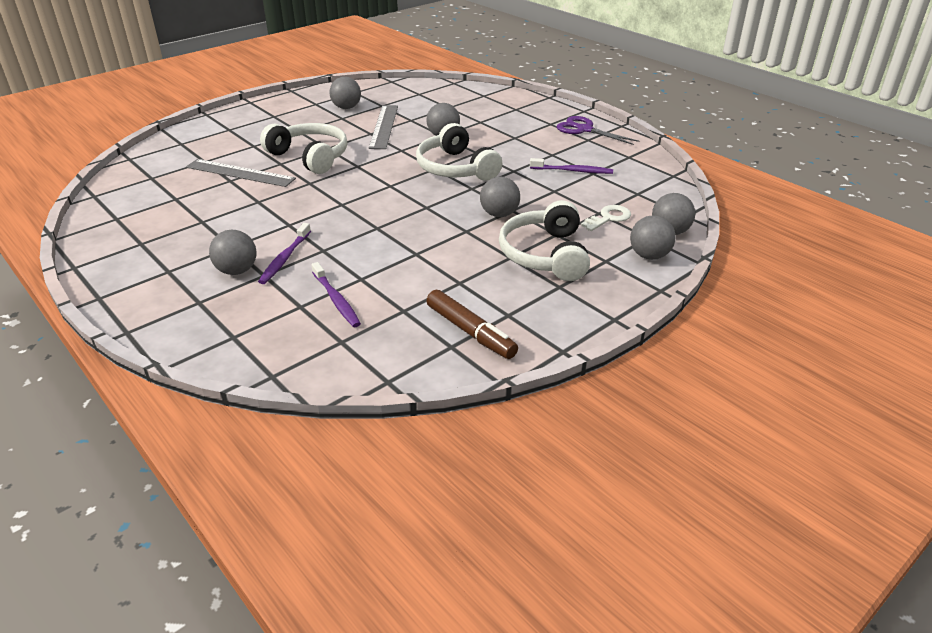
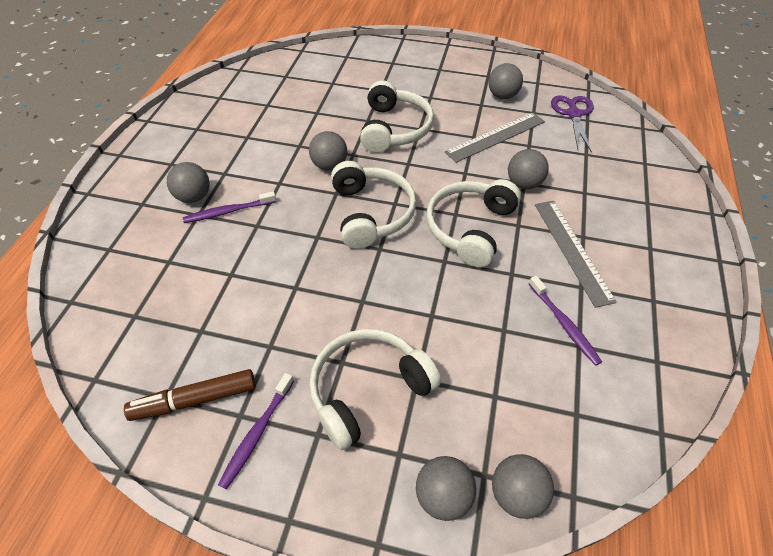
camera: 55 degrees right, 15 degrees up
grey ruler [186,159,296,187] -> grey ruler moved to [535,201,617,308]
purple toothbrush [311,262,361,327] -> purple toothbrush moved to [218,373,294,489]
brown marker [426,290,518,359] -> brown marker turned 60 degrees clockwise [124,369,256,421]
grey ball [480,177,520,217] -> grey ball moved to [309,131,347,171]
purple scissors [556,116,639,145] -> purple scissors moved to [551,95,594,153]
white key [581,205,631,231] -> none
none -> white headphones [331,161,416,249]

